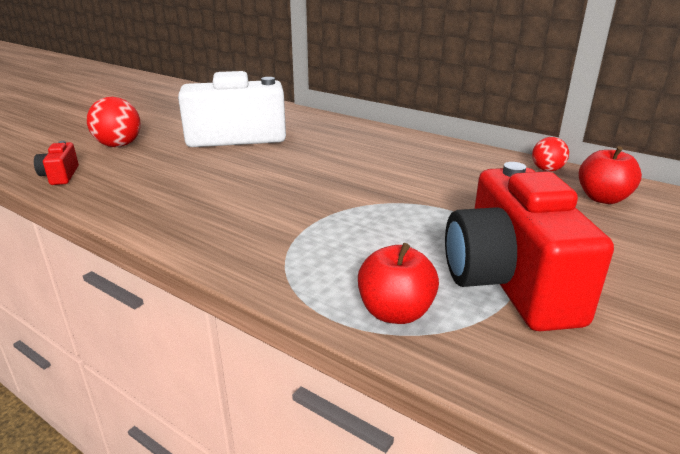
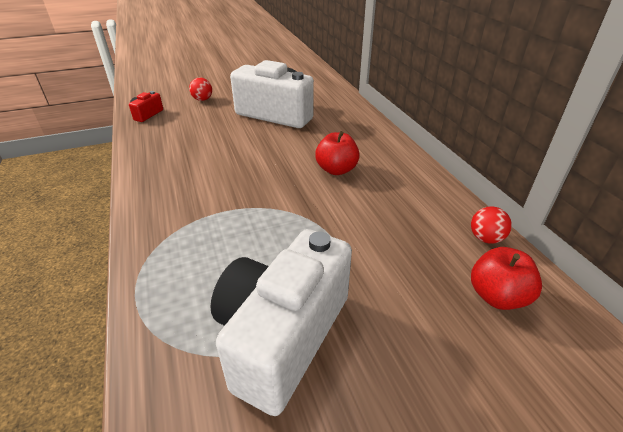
camera: 35 degrees right, 10 degrees up
red ball [87,97,141,147] -> red ball [189,78,212,101], size x0.63
red apple [358,243,439,324] -> red apple moved to [315,131,360,175]
red camera [445,162,614,331] -> white camera [210,229,352,416]

